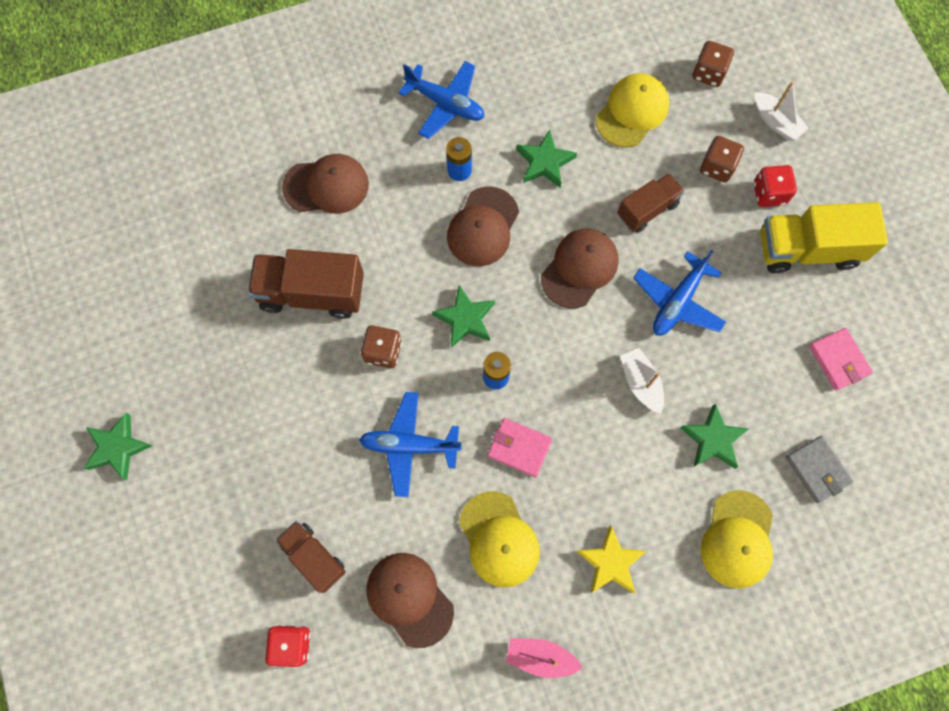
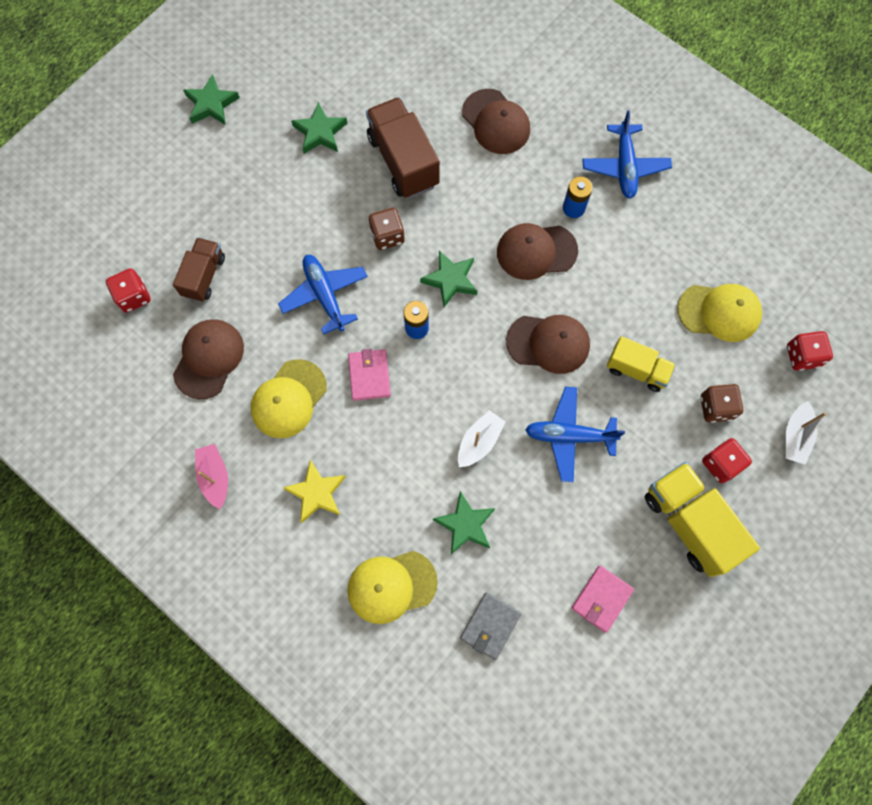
camera: 60 degrees right, 0 degrees up
green star [516,130,577,188] -> green star moved to [291,102,348,154]
brown truck [617,173,685,233] -> yellow truck [607,336,676,392]
brown dice [692,41,734,87] -> red dice [787,331,833,371]

